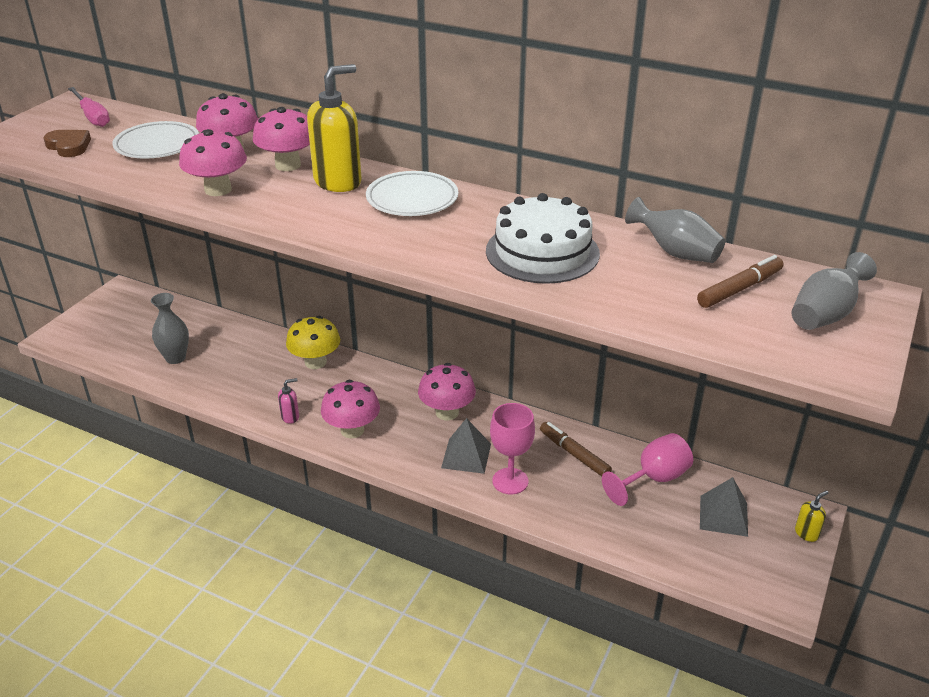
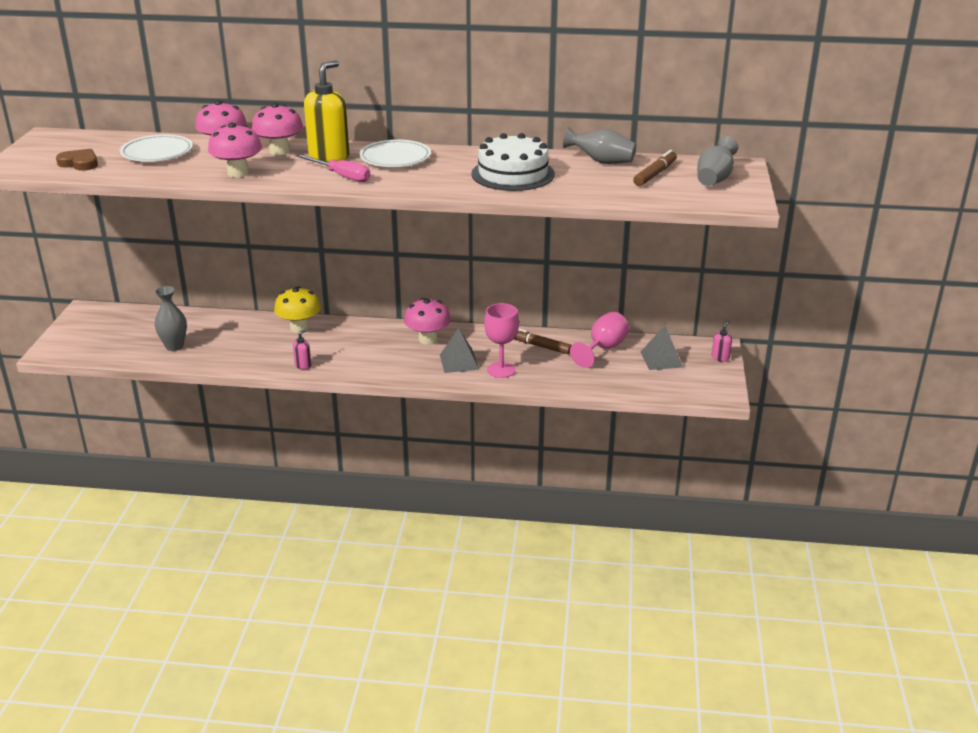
camera: 20 degrees left, 5 degrees down
pink screwdriver [68,87,110,127] -> pink screwdriver moved to [296,154,370,182]
pink mushroom [321,380,380,439] -> none
yellow soap dispenser [795,490,828,542] -> pink soap dispenser [712,321,732,362]

